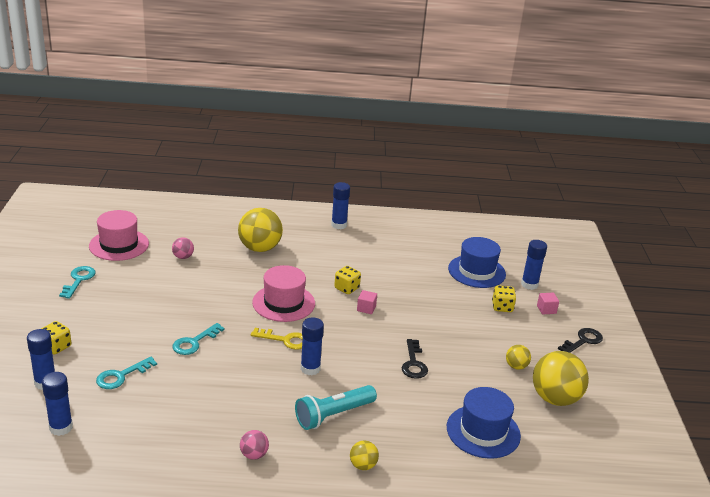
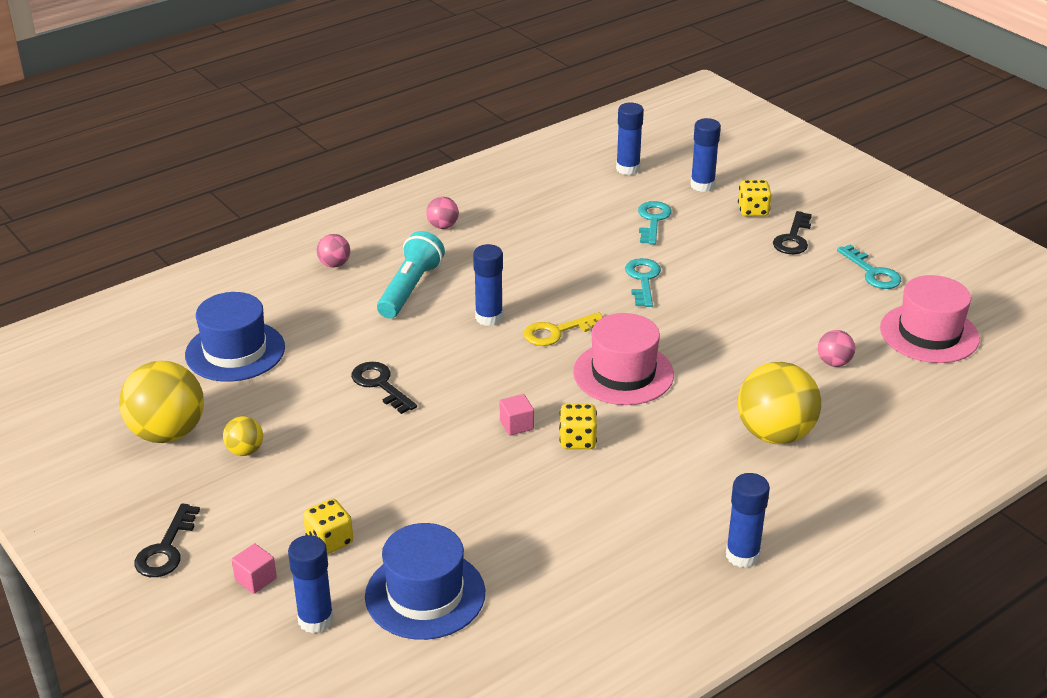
camera: 145 degrees right, 5 degrees up
yellow ball [350,440,379,470] -> pink ball [317,234,350,268]
none -> black key [773,211,812,254]

